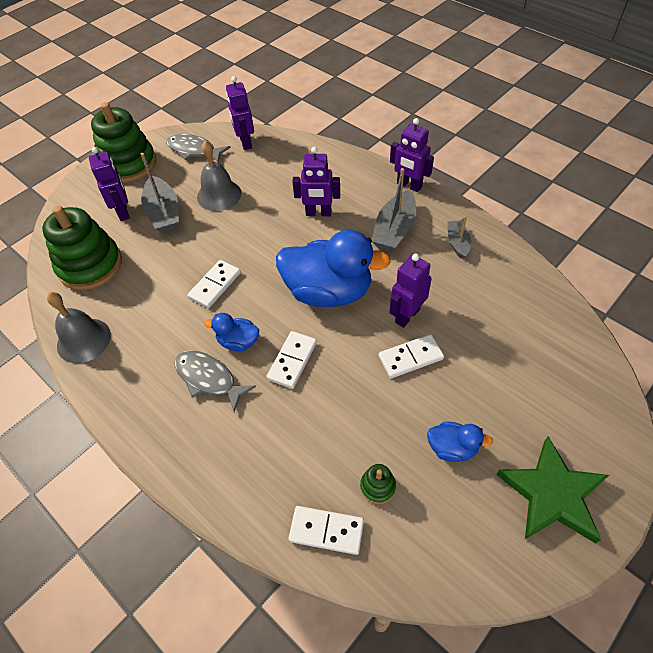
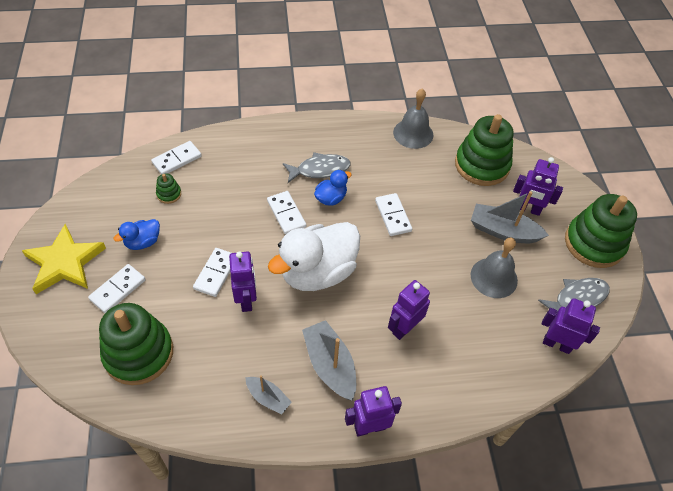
camera: 125 degrees right, 0 degrees up
blue duck [276,230,391,307] -> white duck [268,222,360,291]
green star [496,437,609,543] -> yellow star [22,224,106,294]
none -> white domino [88,264,146,313]
none -> green stacking toy [99,303,173,385]

